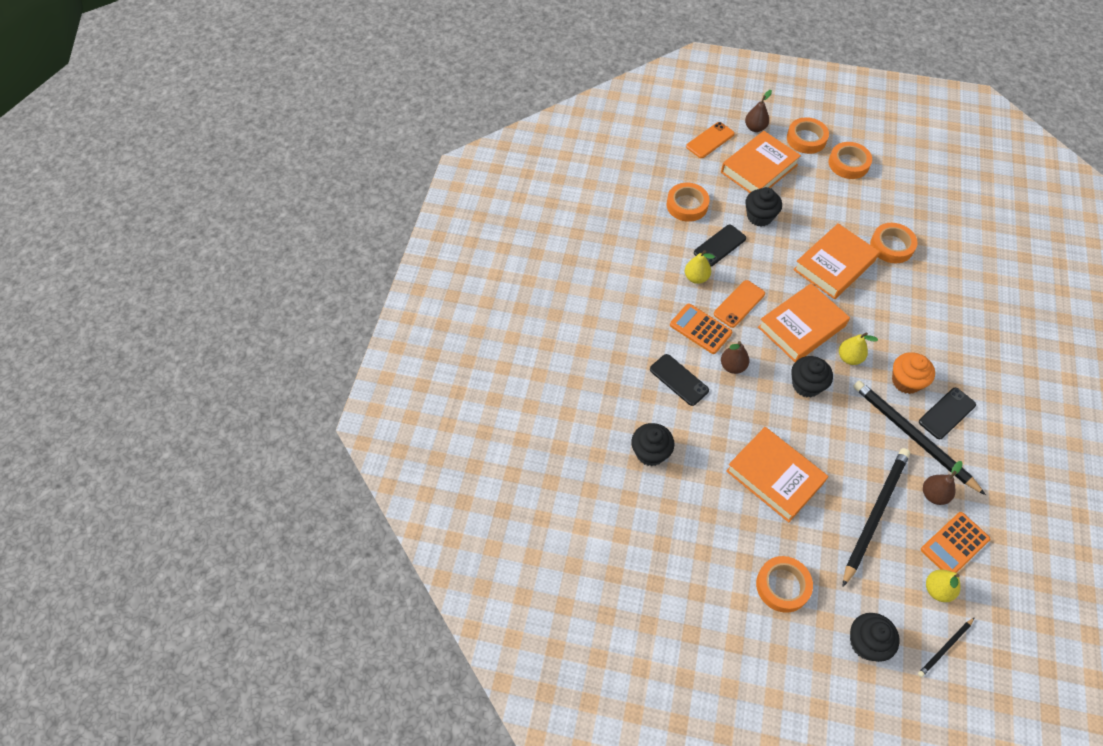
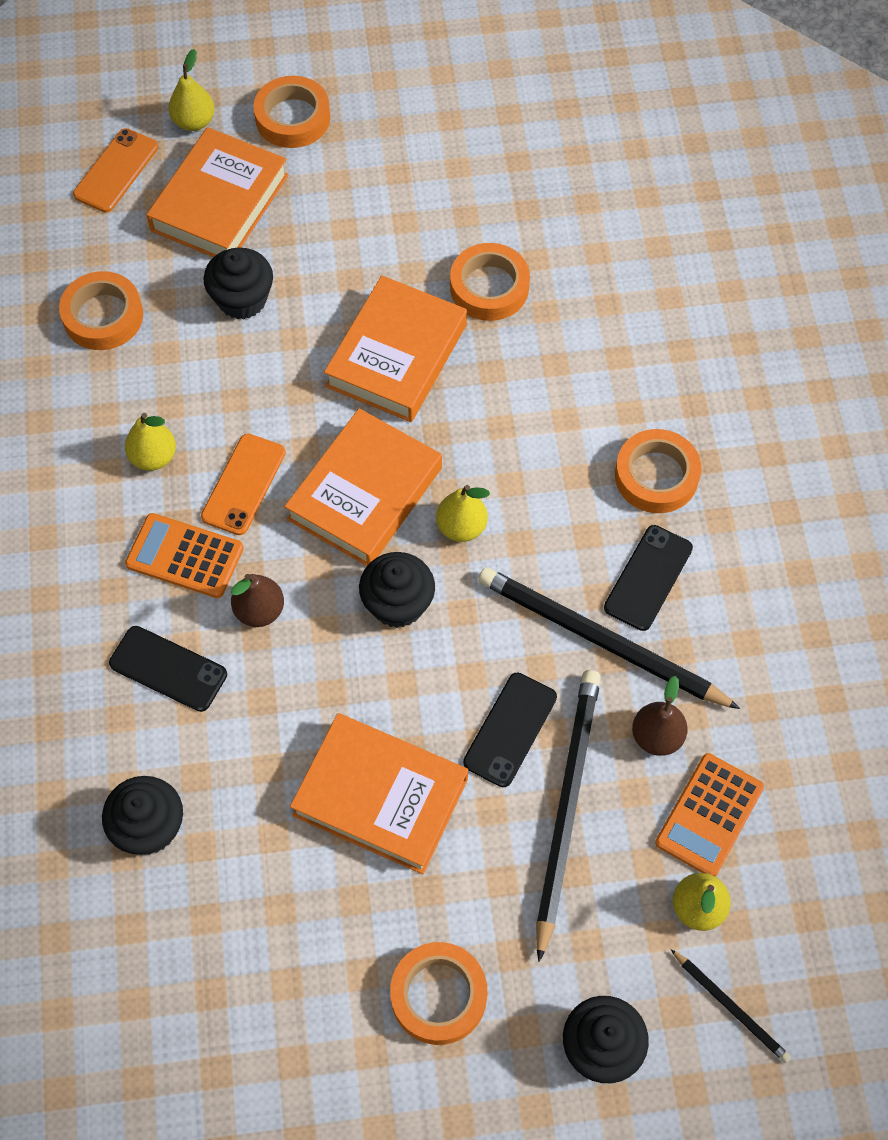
camera: 20 degrees left, 5 degrees up
black phone [694,225,746,266] -> black phone moved to [463,673,557,787]
brown pear [745,90,772,132] -> yellow pear [168,49,215,131]
orange tape [829,142,872,179] -> orange tape moved to [615,429,701,513]
orange cupcake [892,352,935,394] -> none
black pencil [918,617,975,677] -> black pencil turned 75 degrees counterclockwise [671,949,791,1063]

